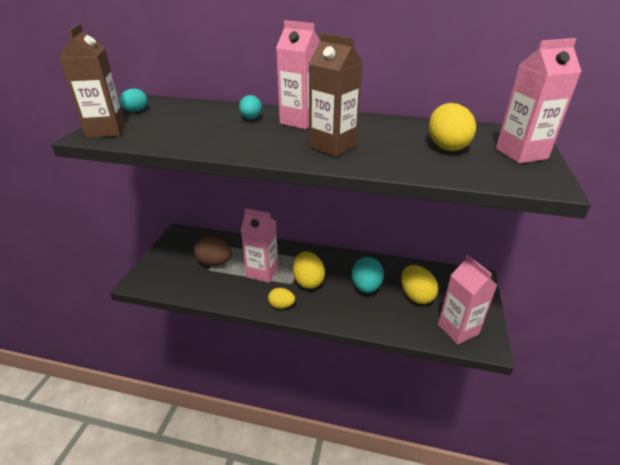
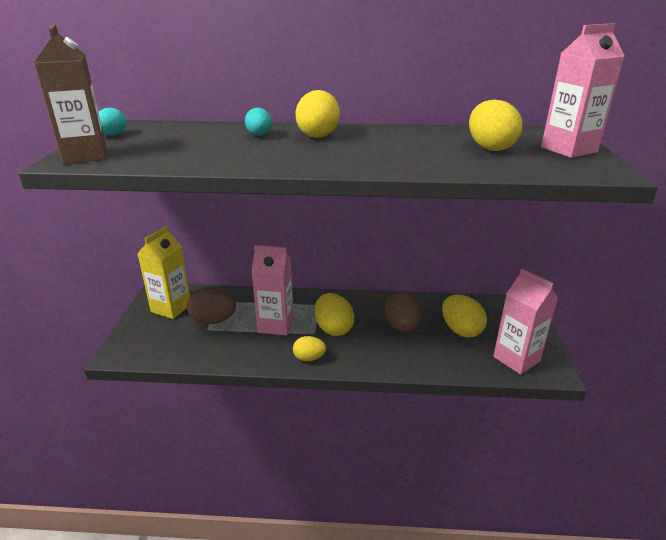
camera: 10 degrees left, 5 degrees down
pink carton [276,20,320,129] -> yellow egg [295,90,340,138]
brown carton [309,33,363,157] -> none
turquoise egg [352,257,384,293] -> brown egg [385,291,423,332]
none -> yellow carton [137,226,190,319]

